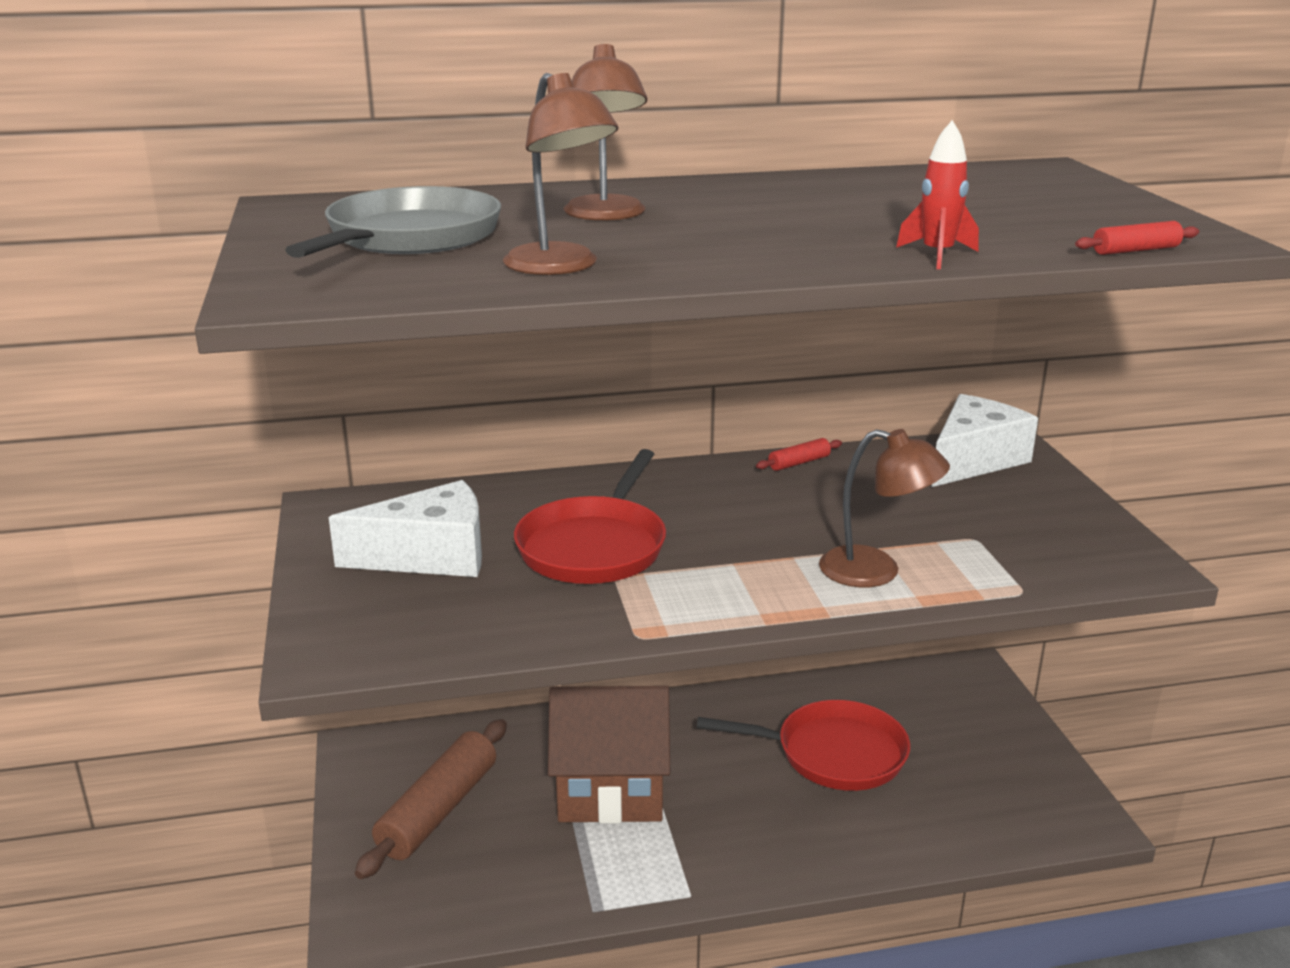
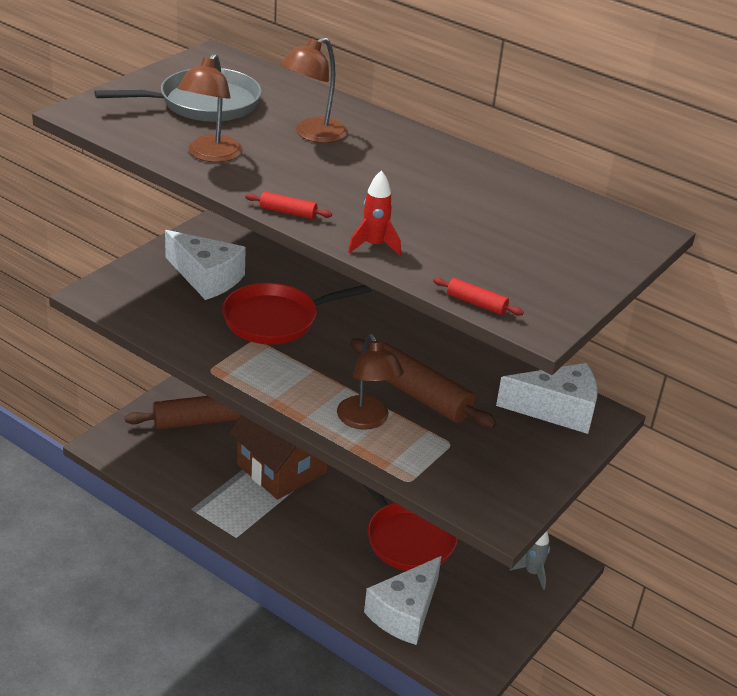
camera: 45 degrees right, 10 degrees up
red rolling pin [756,438,842,471] -> red rolling pin moved to [245,192,332,219]
none -> brown rolling pin [350,339,497,429]
none -> white cheese [364,556,442,645]
none -> grey rocket [509,531,550,590]

